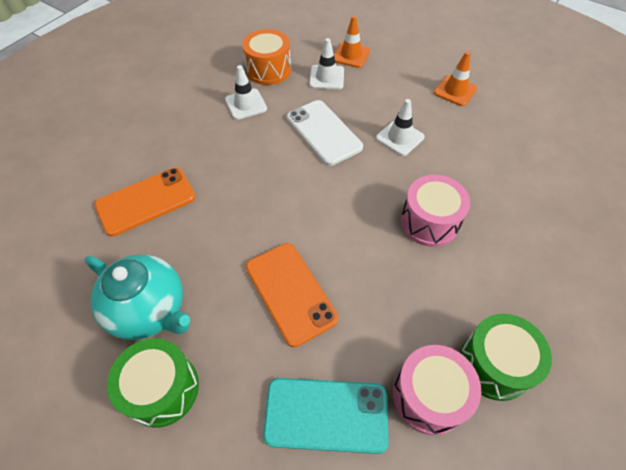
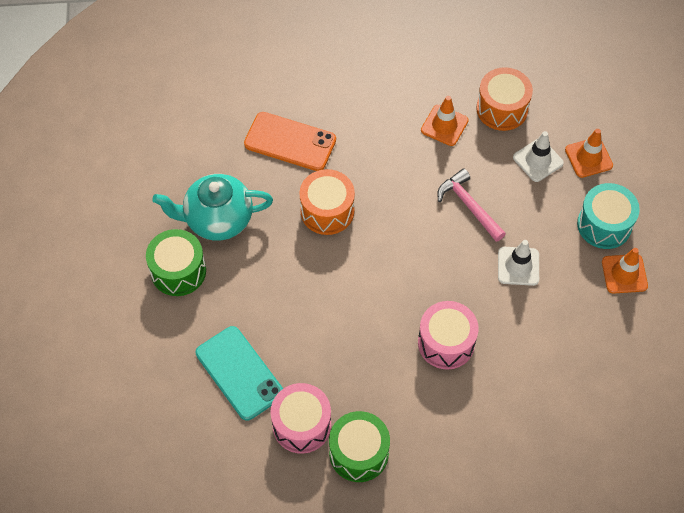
camera: 50 degrees right, 5 degrees up
turquoise teapot [85,255,190,340] -> turquoise teapot turned 90 degrees clockwise [152,174,273,241]
white traffic cone [225,65,267,120] -> orange traffic cone [421,96,469,146]
orange phone [246,243,338,347] -> none
white phone [287,100,363,166] -> pink hammer [437,168,506,242]
none -> orange drum [299,169,355,235]
none -> turquoise drum [577,183,640,249]

